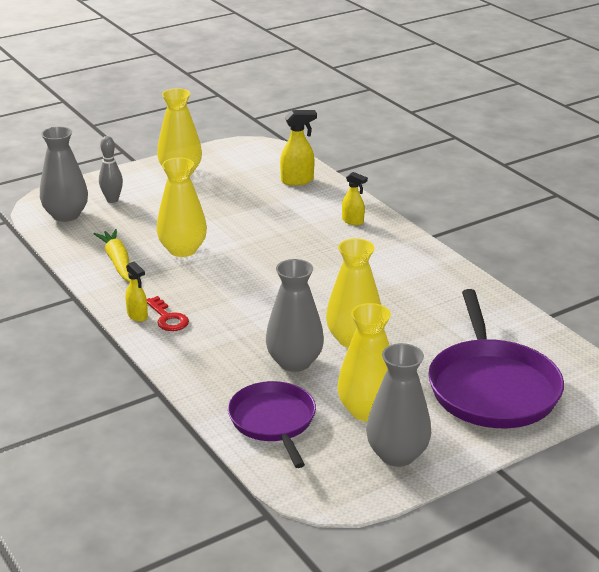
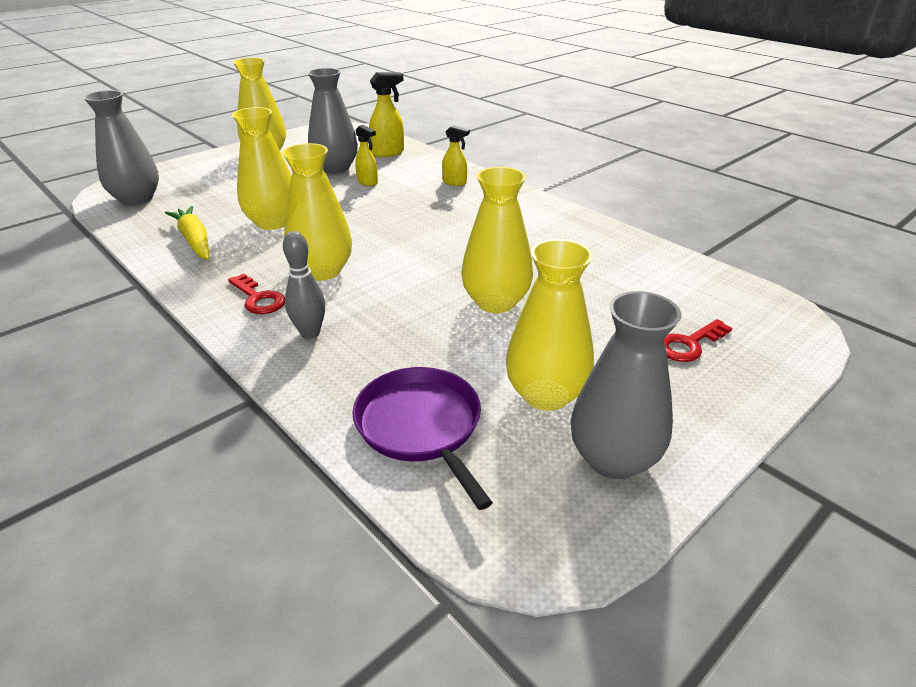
camera: 10 degrees left, 5 degrees up
grey bowling pin [99,136,123,203] -> grey bowling pin moved to [283,231,325,339]
yellow spray bottle [125,261,148,322] -> yellow spray bottle moved to [355,125,378,186]
grey vase [266,259,324,372] -> grey vase moved to [308,68,358,174]
purple pan [428,289,564,428] -> red key [664,319,732,362]
none -> yellow vase [282,143,352,281]

